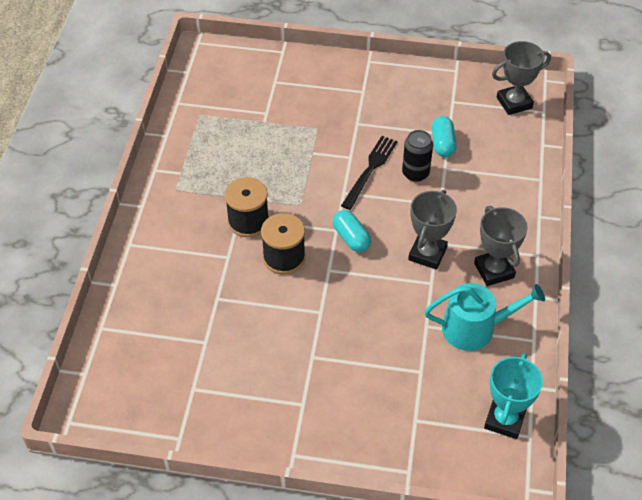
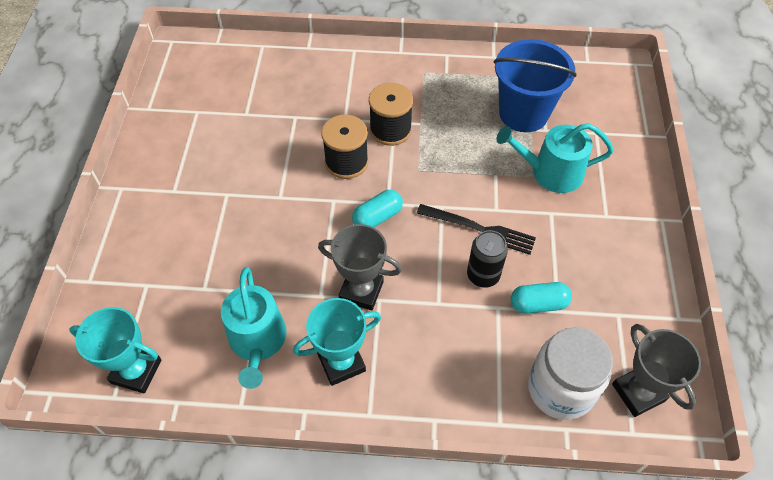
camera: 85 degrees right, 5 degrees up
grey trophy [474,206,528,286] -> turquoise trophy [293,298,381,386]
none -> blue bucket [493,39,577,132]
none -> turquoise watering can [496,123,614,193]
none -> white jar [528,327,613,420]

